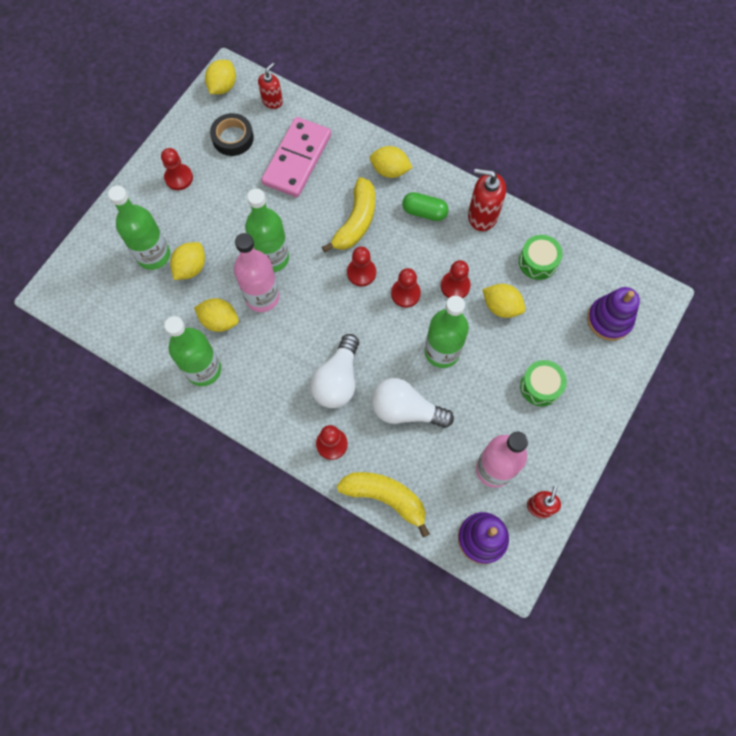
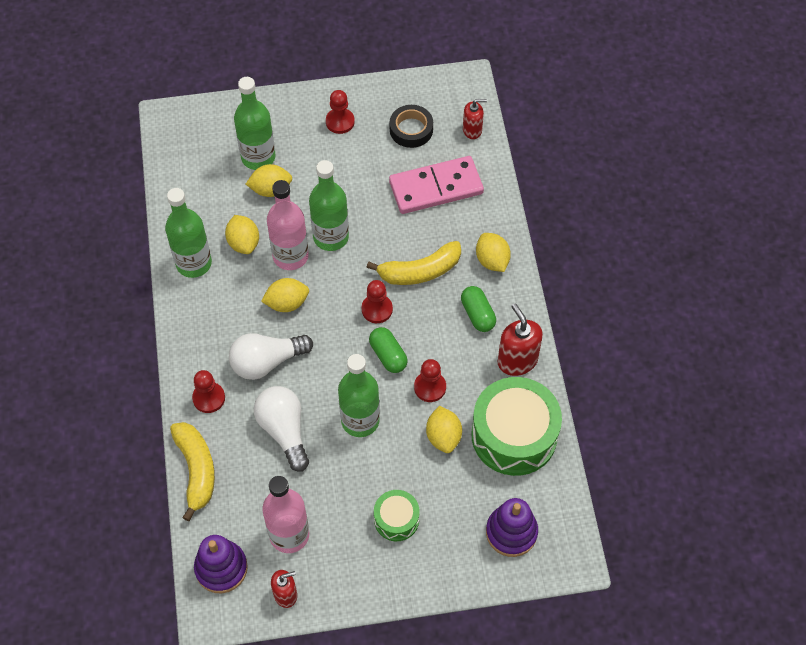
camera: 50 degrees right, 10 degrees down
yellow lemon [205,60,236,94] -> yellow lemon moved to [261,278,309,312]
red pawn [391,268,421,308] -> green capsule [369,327,408,373]
green drum [519,235,563,280] -> green drum [471,377,562,476], size x1.96

